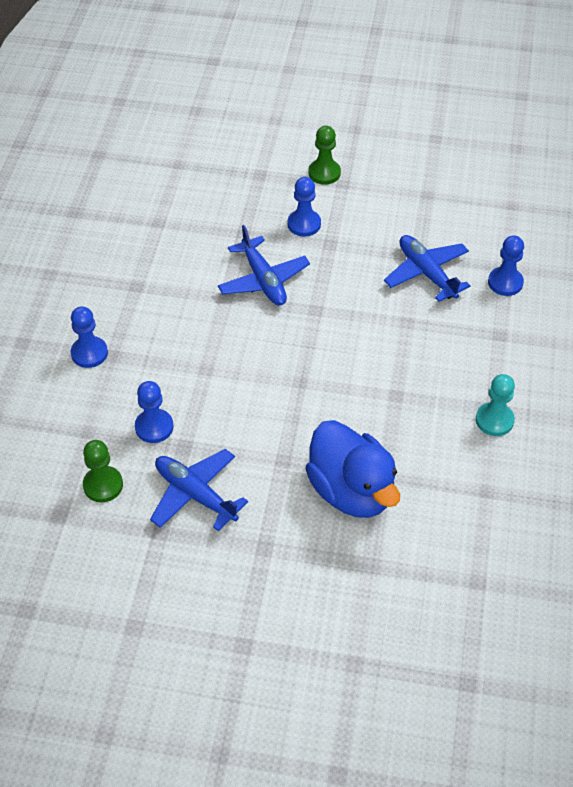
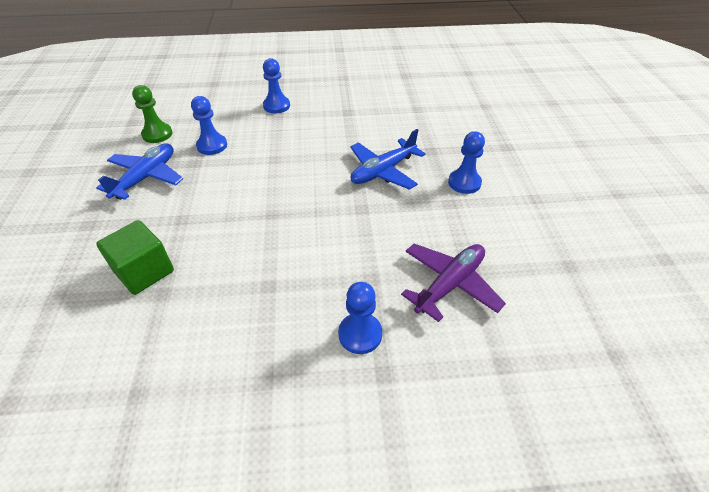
camera: 75 degrees right, 5 degrees down
blue duck [305,420,400,518] -> green cube [96,220,174,295]
green pawn [308,126,341,185] -> none
blue plane [384,235,471,302] -> purple plane [401,244,506,322]
turquoise pawn [476,374,515,436] -> none
blue pawn [488,235,524,296] -> blue pawn moved to [338,282,382,354]

